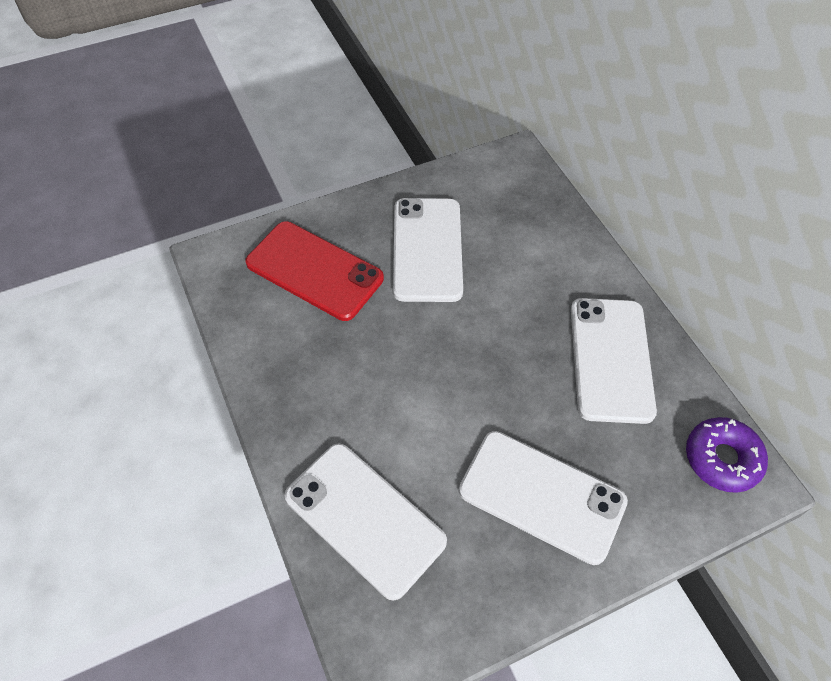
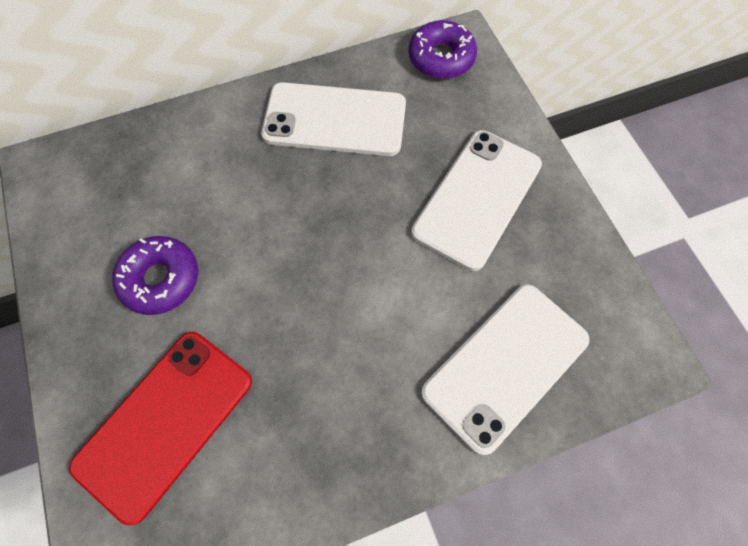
camera: 85 degrees left, 10 degrees up
white phone [393,198,463,302] -> purple donut [112,236,198,315]

